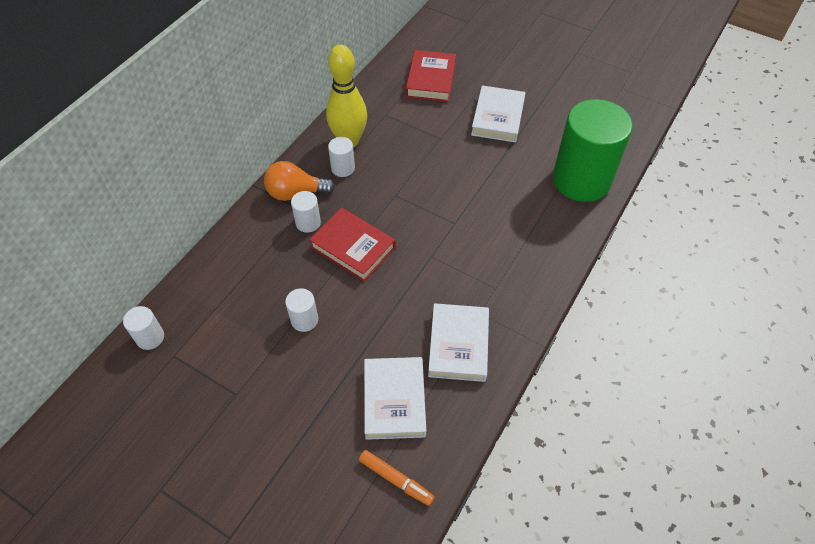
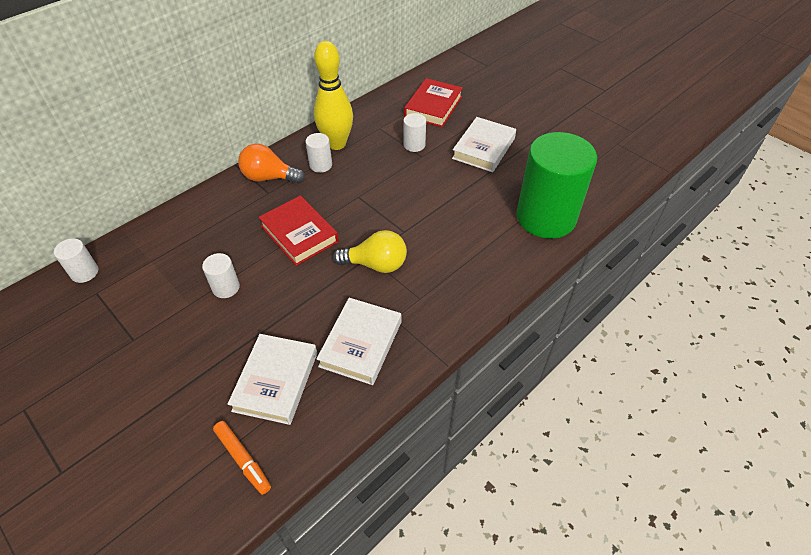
camera: 15 degrees right, 5 degrees down
white cylinder [291,191,321,233] -> white cylinder moved to [403,113,426,152]
none -> yellow light bulb [333,230,407,273]

